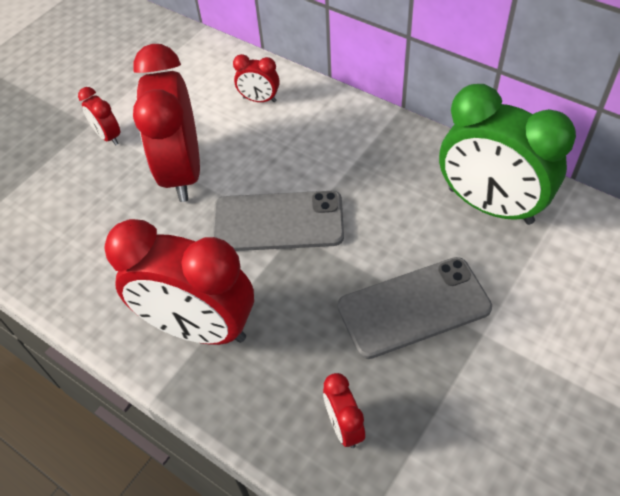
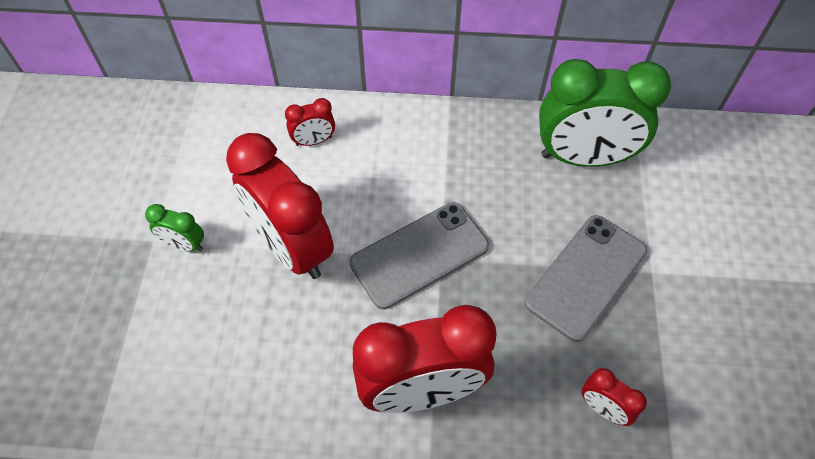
camera: 35 degrees left, 5 degrees up
red clock [78,87,120,146] -> green clock [145,204,204,252]

